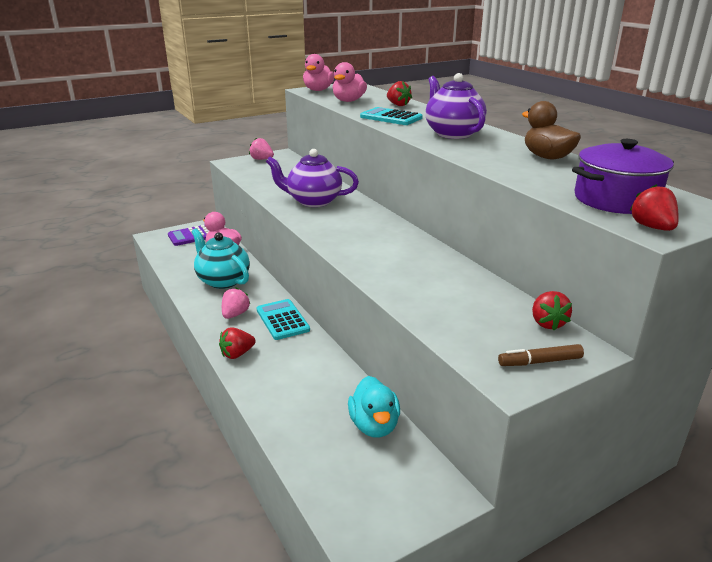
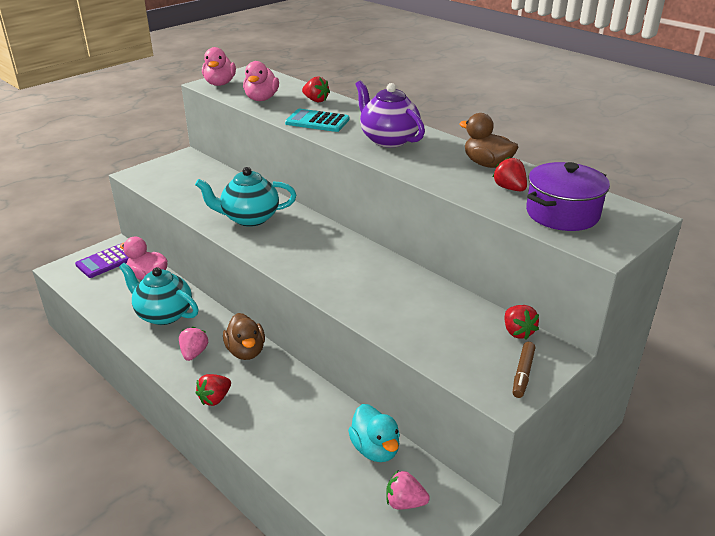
camera: 15 degrees left, 5 degrees up
pink strawberry [249,138,274,160] -> pink strawberry moved to [386,471,430,510]
turquoise calculator [257,299,310,340] -> brown duck [223,313,265,360]
purple teapot [266,149,359,207] -> turquoise teapot [195,167,296,227]
brown marker [498,344,584,366] -> brown marker turned 45 degrees counterclockwise [513,342,535,398]
red strawberry [629,184,679,231] -> red strawberry moved to [493,156,527,191]

